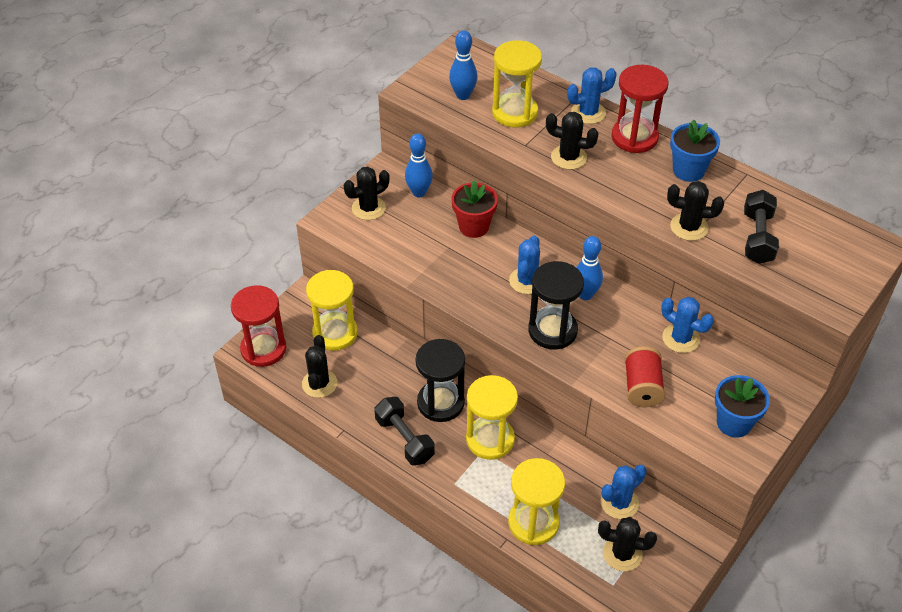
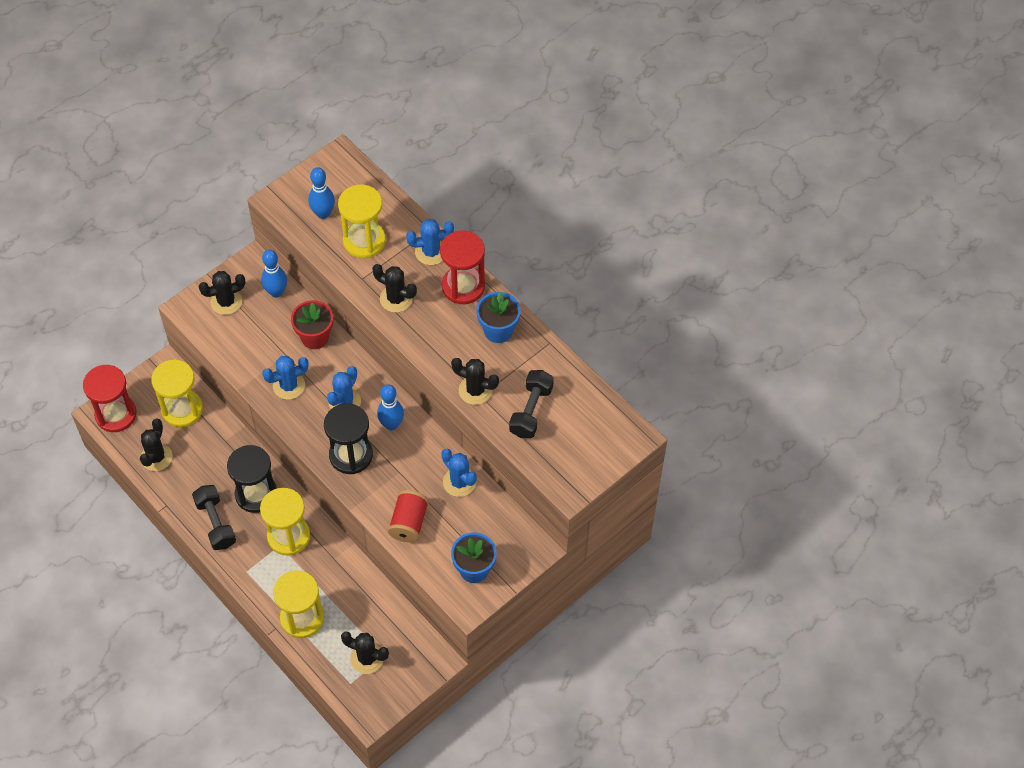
camera: 10 degrees right, 10 degrees up
blue cactus [601,465,647,519] -> blue cactus moved to [262,356,309,400]

